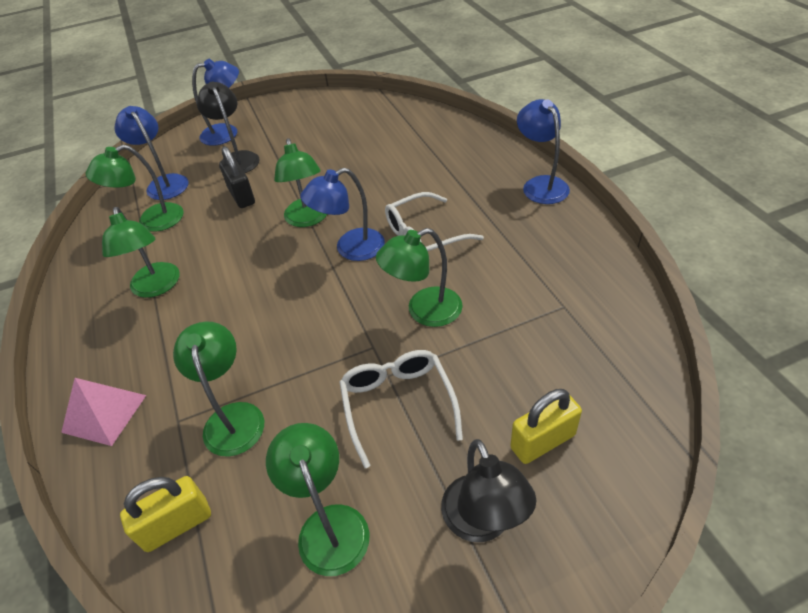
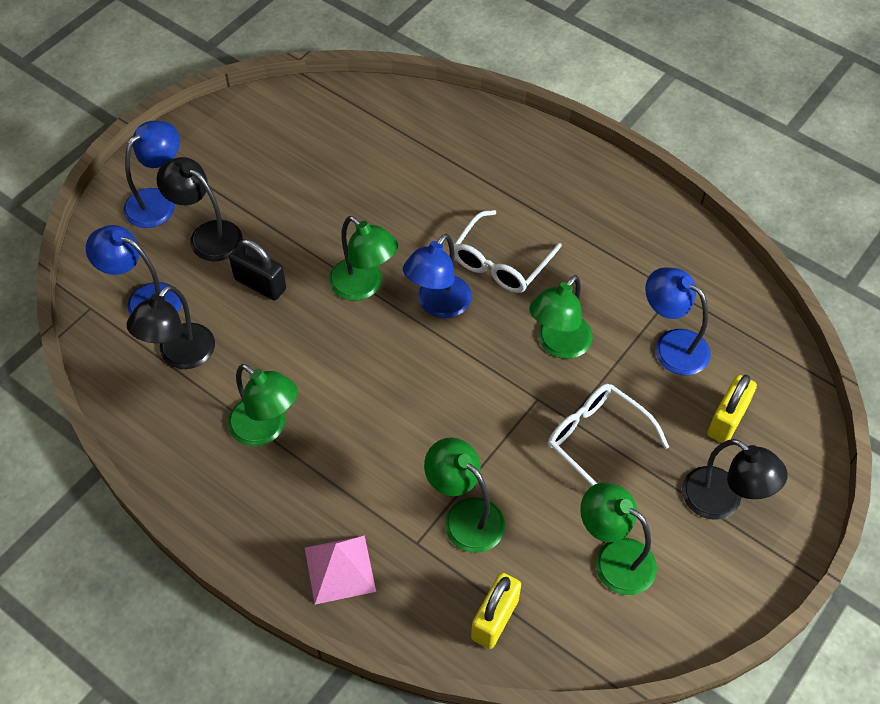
camera: 35 degrees left, 10 degrees up
green lamp [86,145,184,232] -> black lamp [126,285,215,369]
blue lamp [517,99,570,204] -> blue lamp moved to [645,267,711,375]

